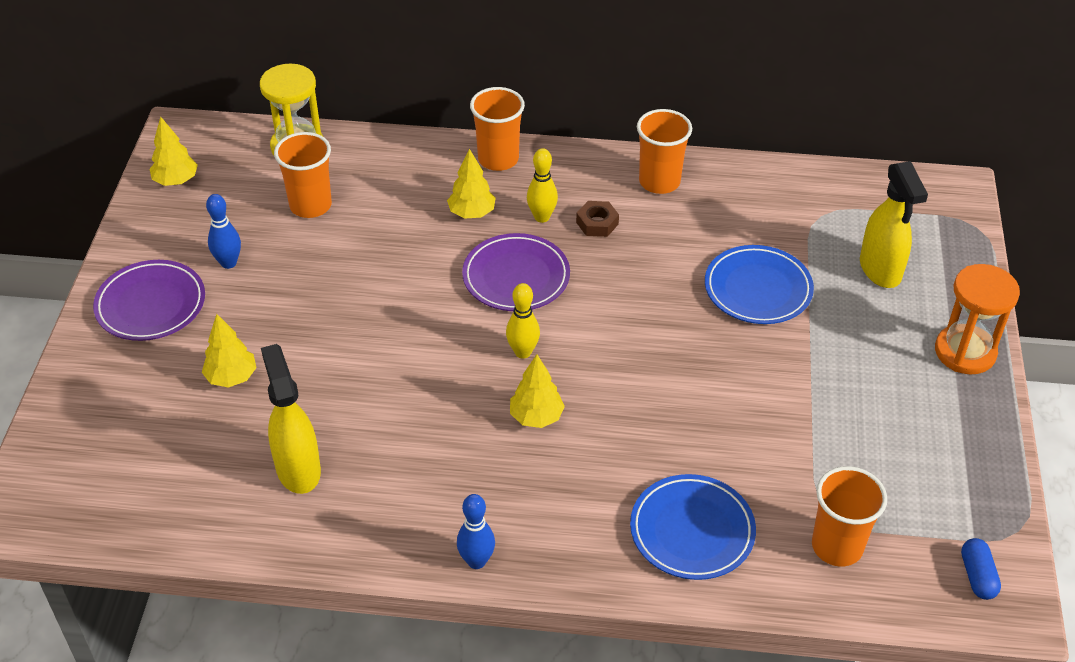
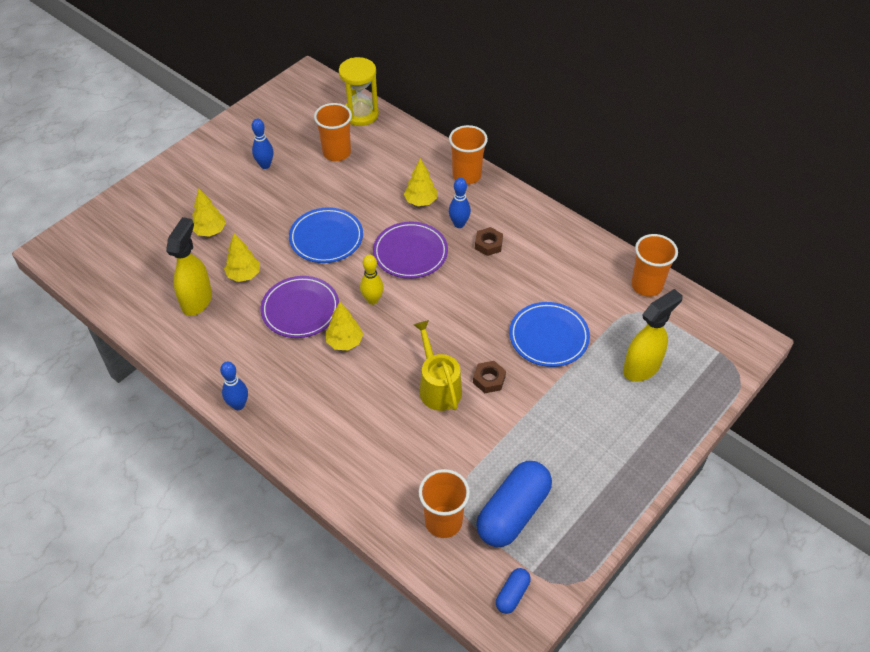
camera: 35 degrees right, 5 degrees up
purple plate [93,260,205,341] -> purple plate moved to [261,276,339,338]
yellow tree [149,116,198,186] -> yellow tree moved to [224,233,260,282]
yellow bowling pin [527,148,558,223] -> blue bowling pin [449,178,471,228]
blue plate [630,474,756,580] -> blue plate moved to [289,207,363,263]
orange cup [637,109,692,194] -> orange cup moved to [631,234,678,297]
yellow spray bottle [860,161,928,288] -> yellow spray bottle turned 150 degrees counterclockwise [623,289,683,382]
orange hourglass [935,264,1020,375] -> none
none -> yellow watering can [414,320,462,411]
none -> brown nut [473,361,506,393]
none -> blue capsule [476,461,552,547]

